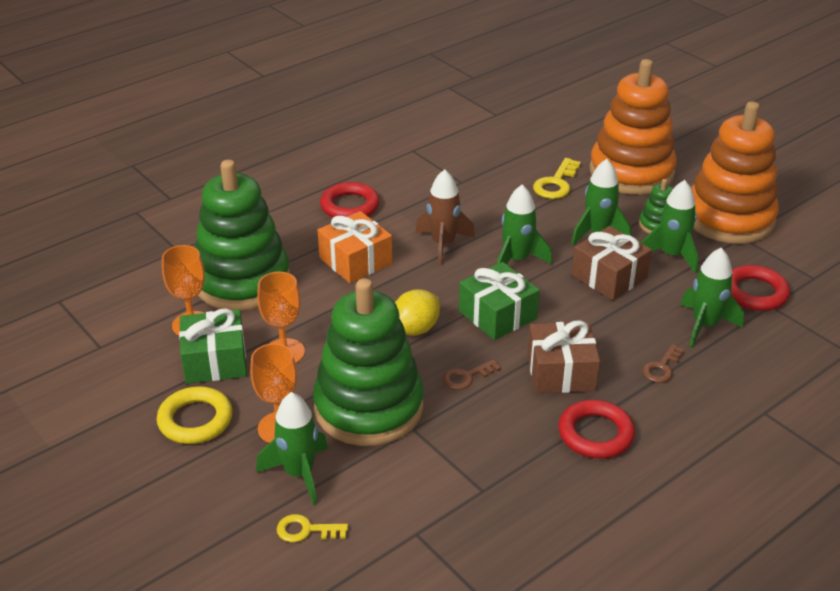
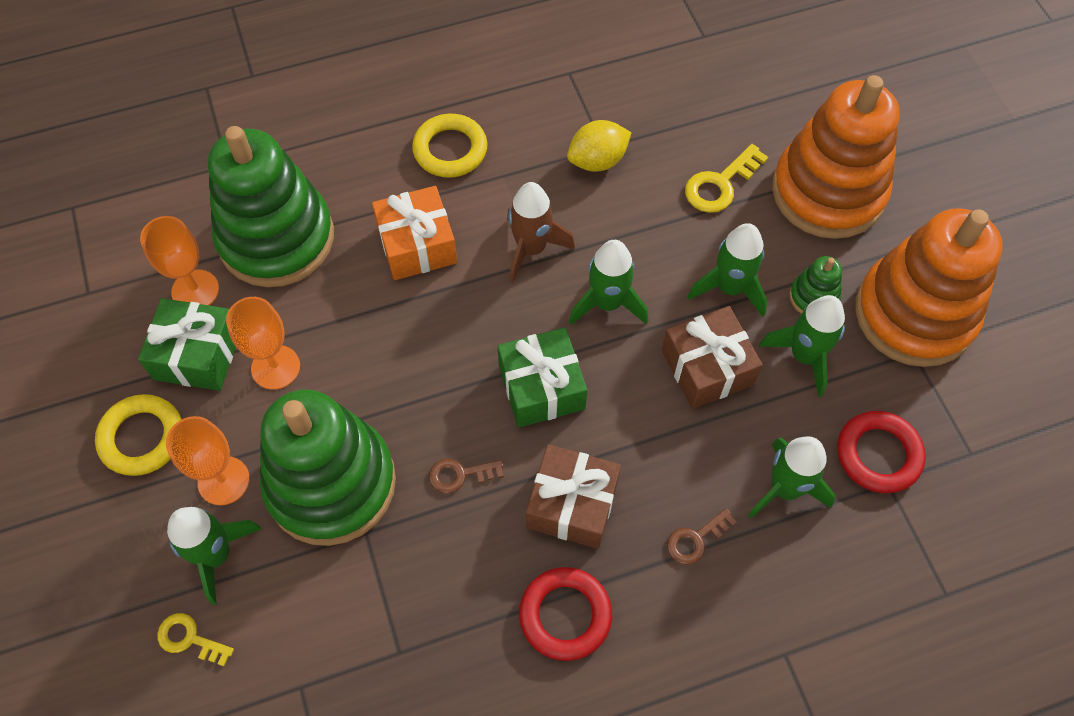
camera: 20 degrees right, 25 degrees up
red ring [320,182,380,218] -> yellow ring [412,114,487,178]
yellow lemon [395,289,440,336] -> yellow lemon moved to [567,120,632,172]

